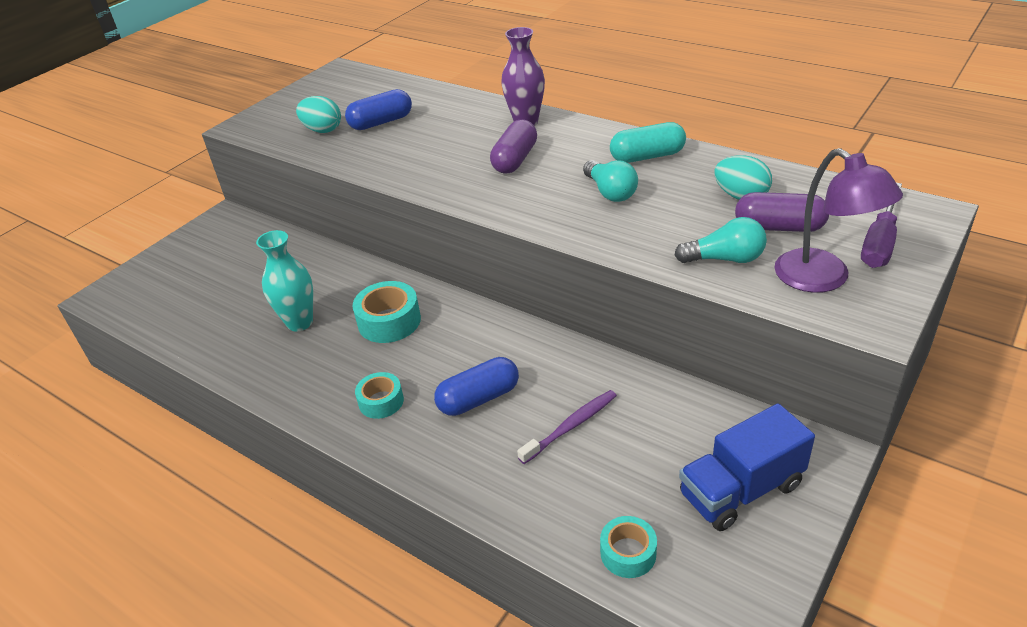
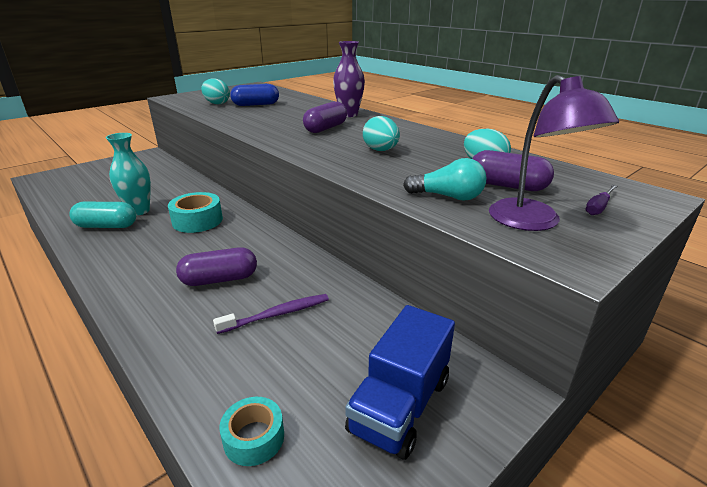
camera: 10 degrees right, 10 degrees down
turquoise tape [355,372,404,419] -> none
blue capsule [434,357,519,416] -> purple capsule [176,247,257,286]
turquoise light bulb [583,160,638,202] -> turquoise egg [363,116,400,151]
turquoise capsule [610,122,686,163] -> turquoise capsule moved to [69,202,136,228]
blue truck [679,403,815,531] -> blue truck turned 45 degrees counterclockwise [345,305,455,460]
purple screwdriver [861,183,902,268] -> purple screwdriver [585,185,617,215], size x0.57

